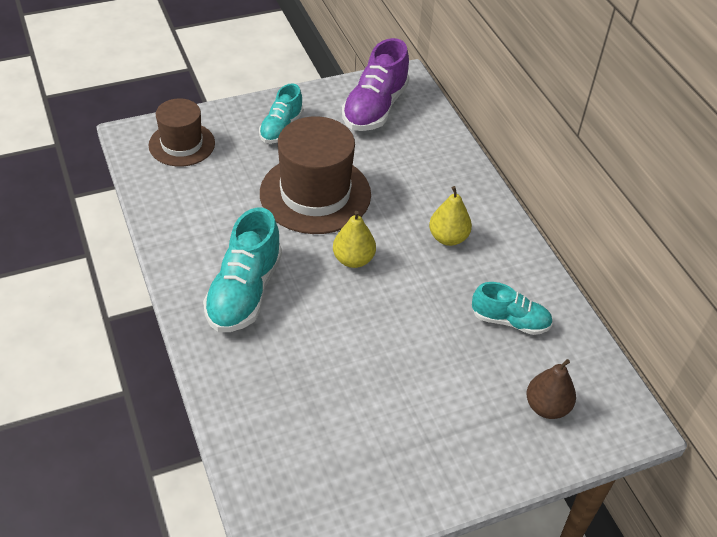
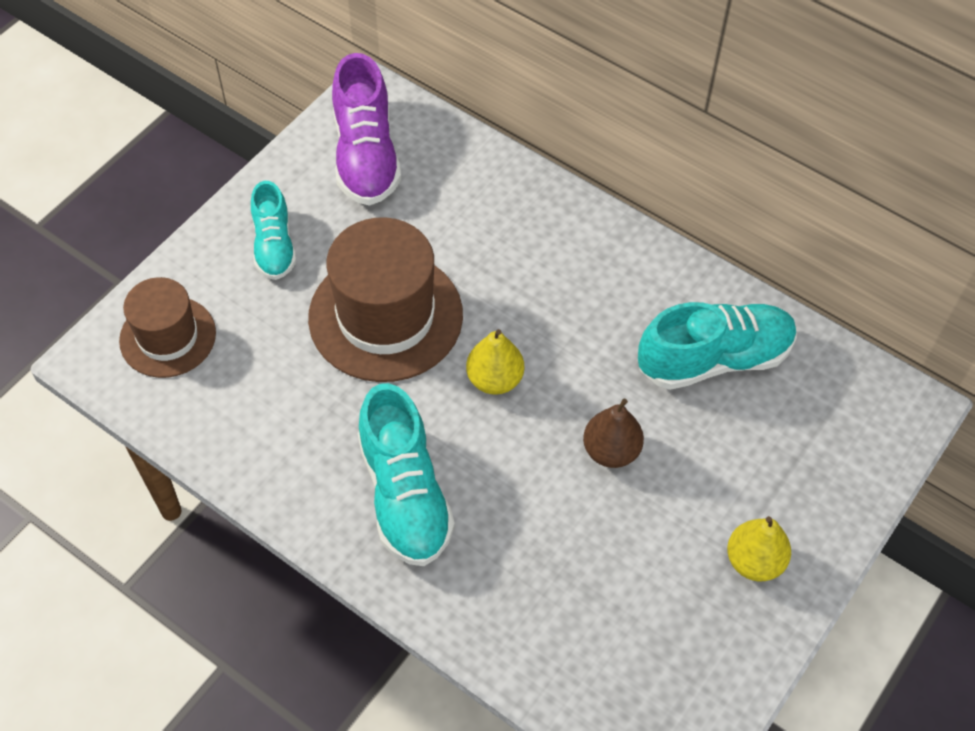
camera: 30 degrees left, 10 degrees up
yellow pear [429,186,472,246] -> yellow pear moved to [727,516,791,581]
turquoise shoe [472,282,553,335] -> turquoise shoe [638,302,797,390], size x1.60
brown pear [526,359,576,419] -> brown pear moved to [583,398,644,468]

